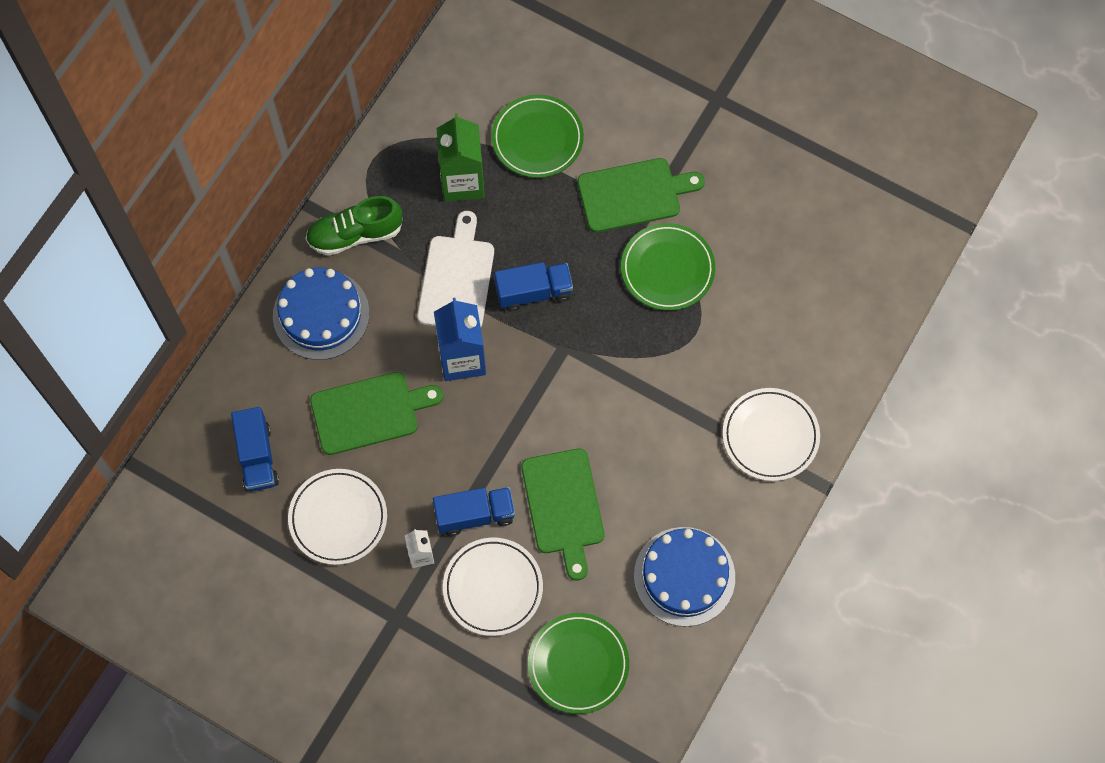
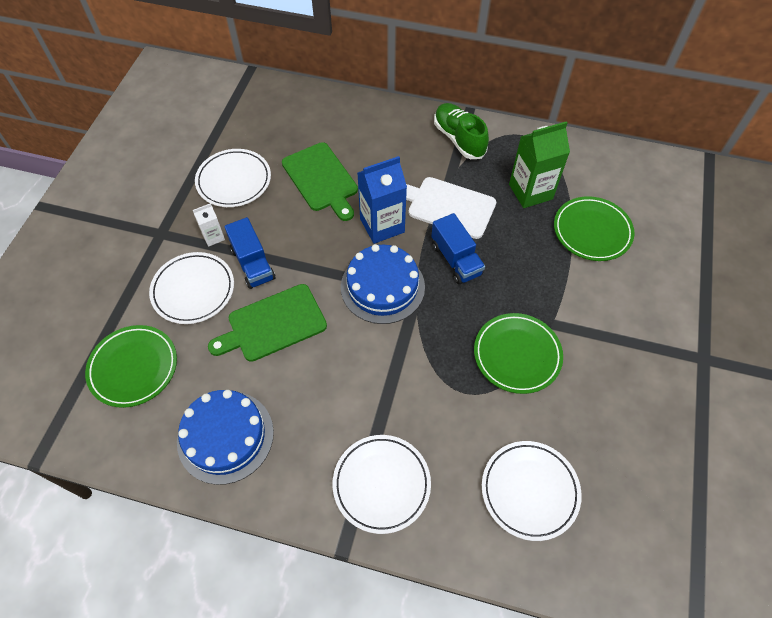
camera: 75 degrees right, 10 degrees down
blue truck [231,407,279,492] -> none
blue cake [273,267,370,360] -> blue cake moved to [341,244,425,324]
white cutting board [417,211,494,327] -> white cutting board turned 150 degrees counterclockwise [406,177,496,239]
green cutting board [577,158,705,232] -> none
none -> white plate [482,441,582,541]

